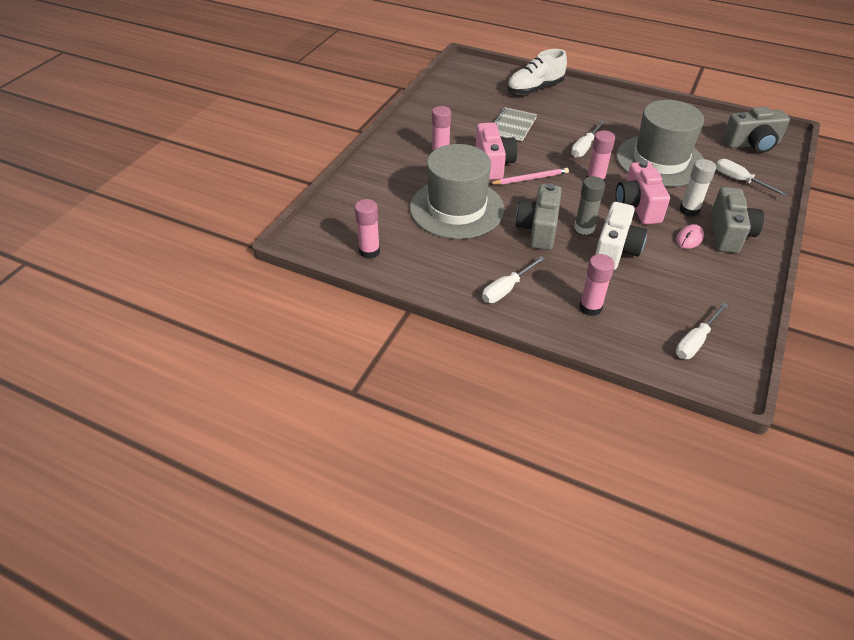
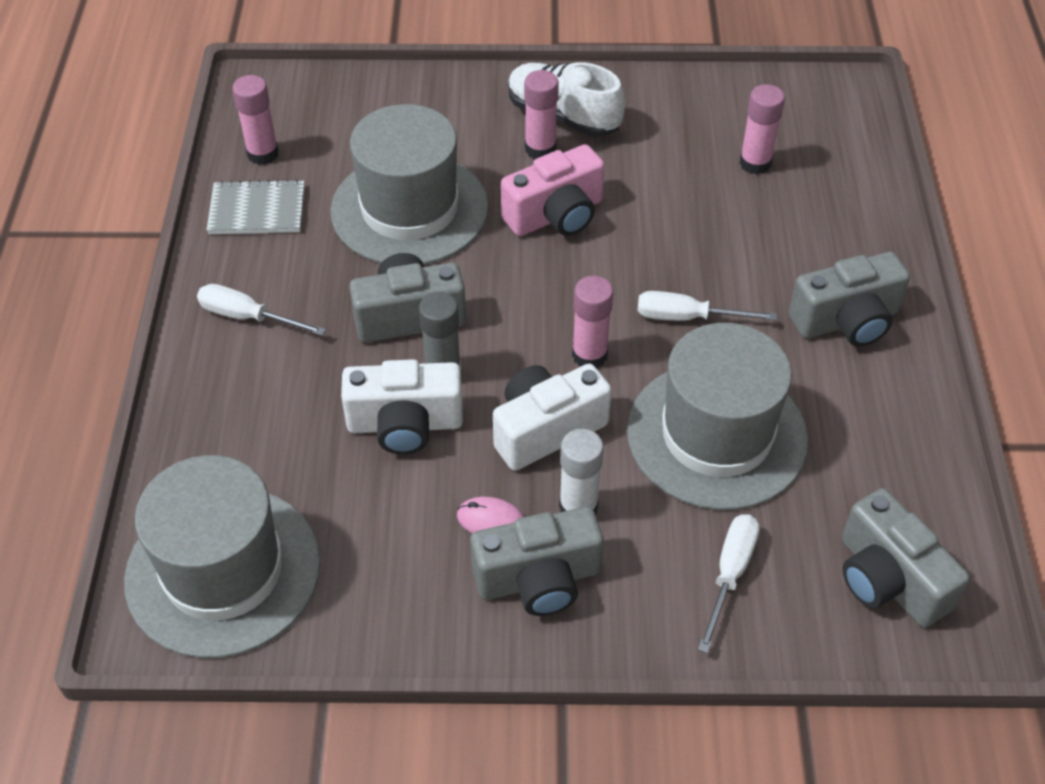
camera: 65 degrees right, 5 degrees up
pink pencil [489,168,569,185] -> none
grey notebook [494,107,537,141] -> grey notebook moved to [207,179,305,234]
white shoe [507,49,567,95] -> white shoe moved to [508,62,625,137]
pink glue stick [579,254,615,316] -> pink glue stick moved to [739,84,785,174]
pink camera [616,161,670,224] -> white camera [493,364,612,471]
white screwdriver [676,302,728,359] -> grey hat [124,455,321,658]
none -> grey camera [789,252,910,346]

